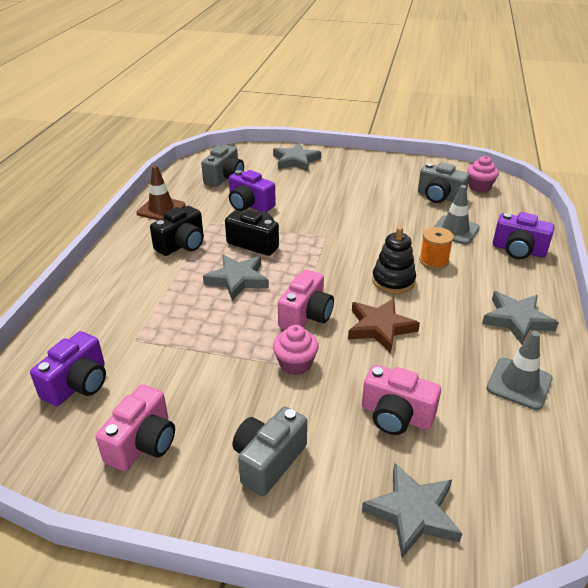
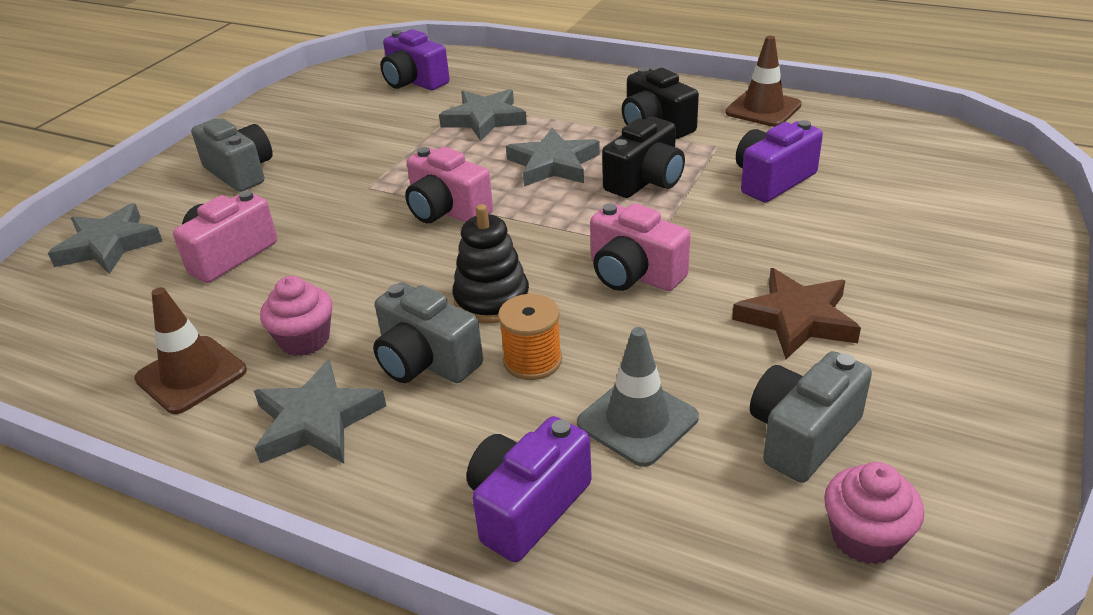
camera: 105 degrees right, 0 degrees up
pink camera [95,384,175,471] -> pink camera moved to [590,203,690,291]
grey camera [201,145,244,187] -> grey camera moved to [373,282,483,383]
grey star [273,143,321,171] -> grey star moved to [439,89,527,141]
pink cupcake [273,325,319,375] -> pink cupcake moved to [260,276,332,356]
brown star [348,298,420,353] -> brown star moved to [732,268,861,359]
grey traffic cone [486,331,553,410] -> brown traffic cone [134,287,247,414]

